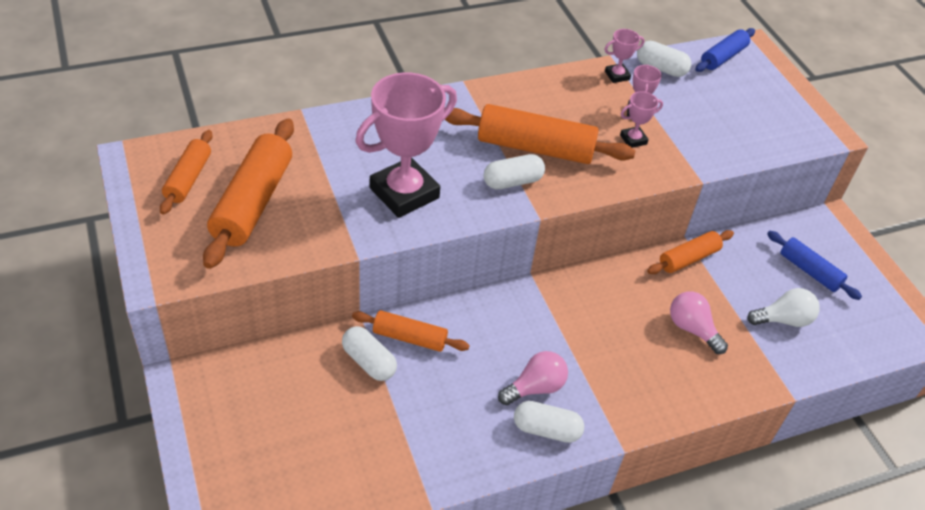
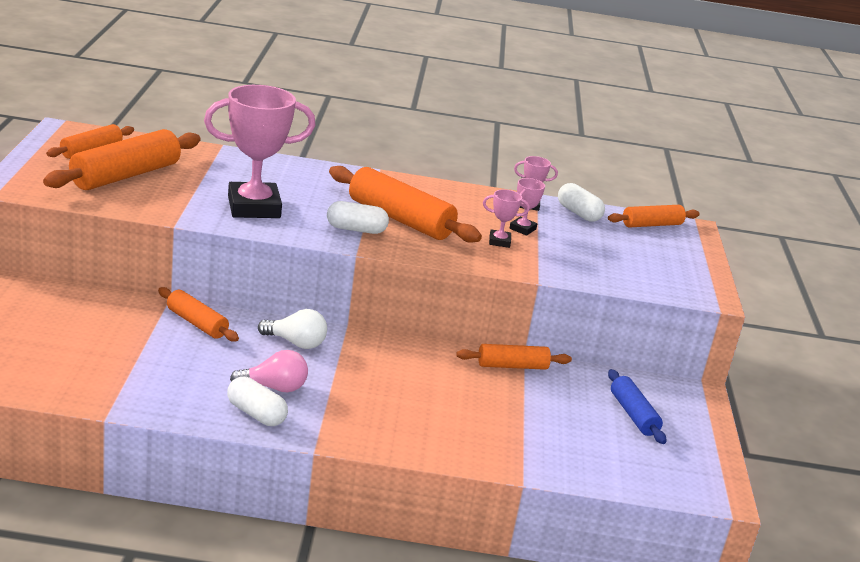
camera: 25 degrees right, 20 degrees down
white capsule [342,326,397,381] -> none
pink light bulb [670,291,728,354] -> none
blue rolling pin [695,28,755,72] -> orange rolling pin [608,205,700,227]
white light bulb [747,288,820,327] -> white light bulb moved to [258,309,327,349]

